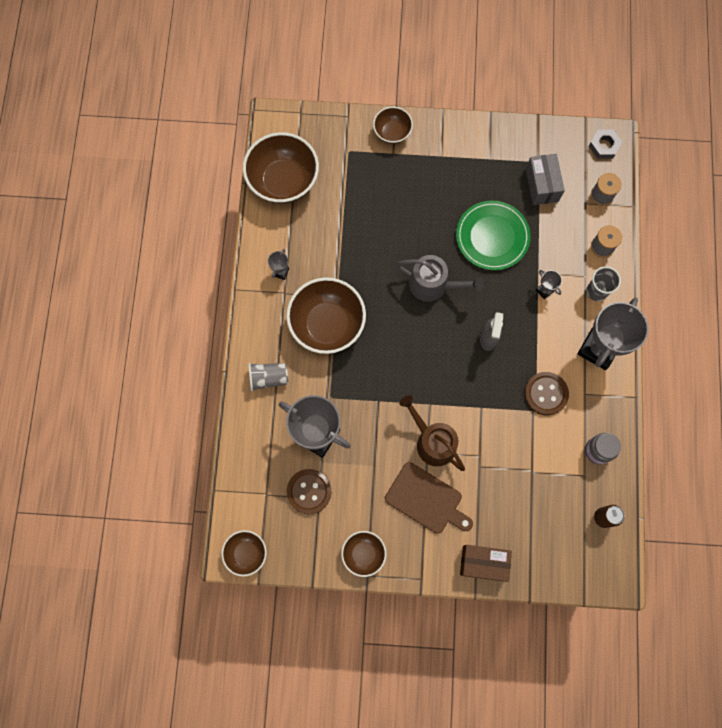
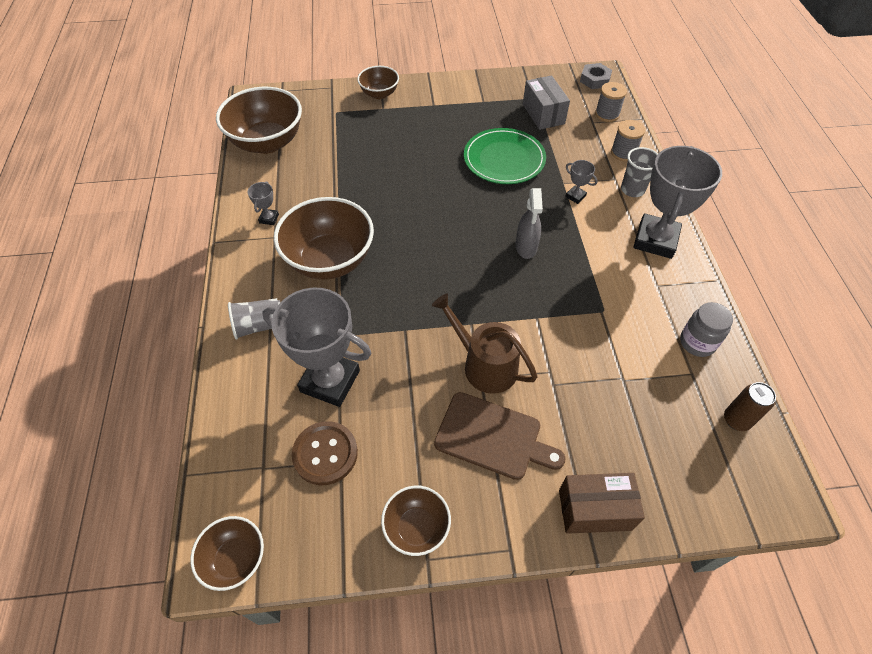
camera: 10 degrees left, 20 degrees down
grey watering can [396,255,484,302] -> none
brown button [524,372,569,416] -> none

